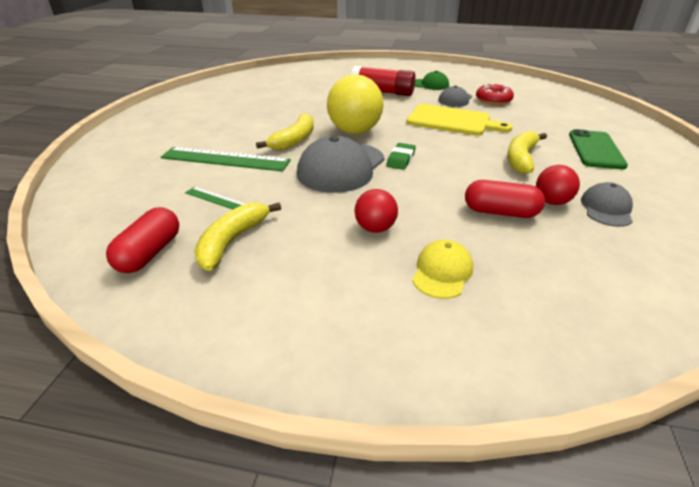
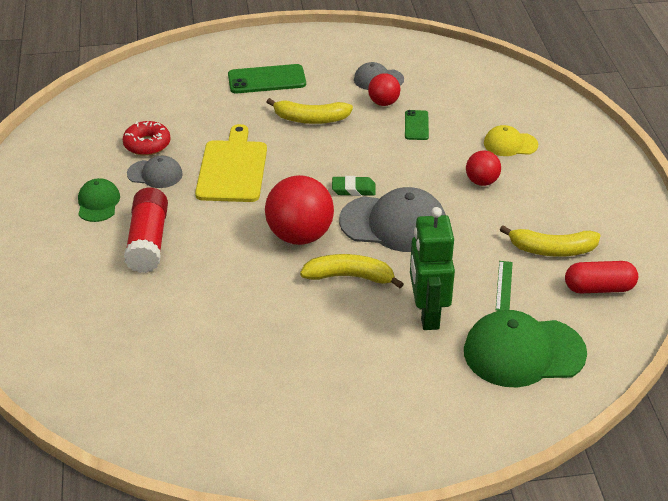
camera: 110 degrees left, 5 degrees up
green ruler [161,147,291,172] -> green robot [410,207,455,330]
yellow ball [327,74,384,134] -> red ball [265,175,334,245]
red capsule [465,180,545,218] -> green phone [405,110,429,140]
none -> green cap [464,310,587,387]

